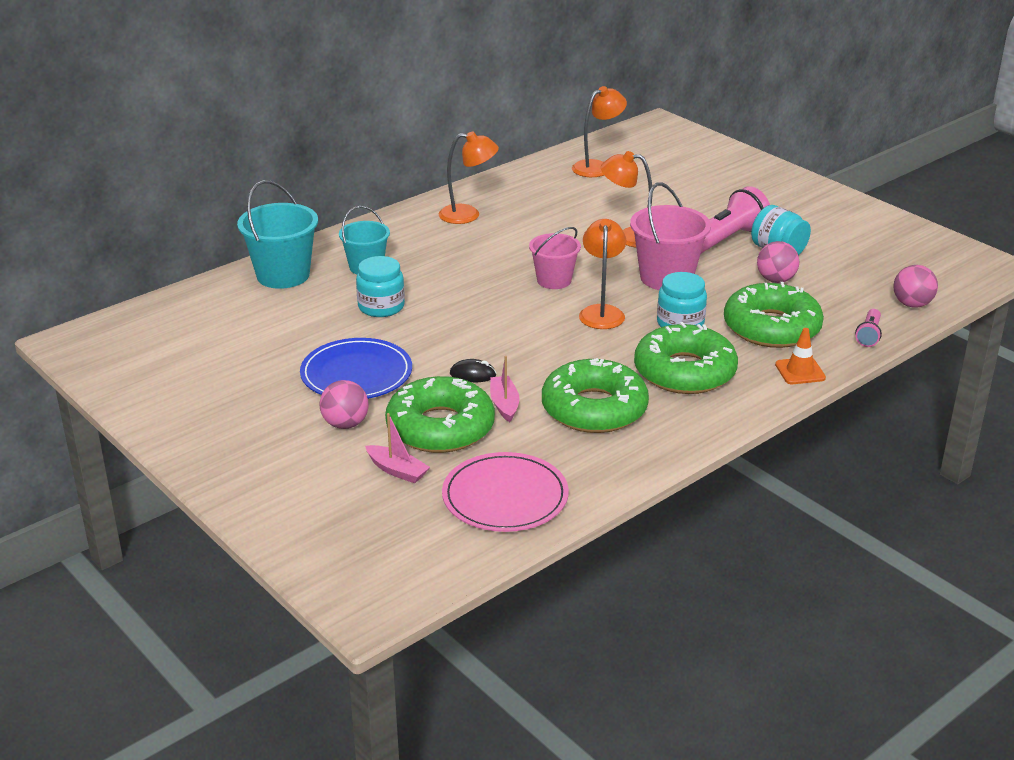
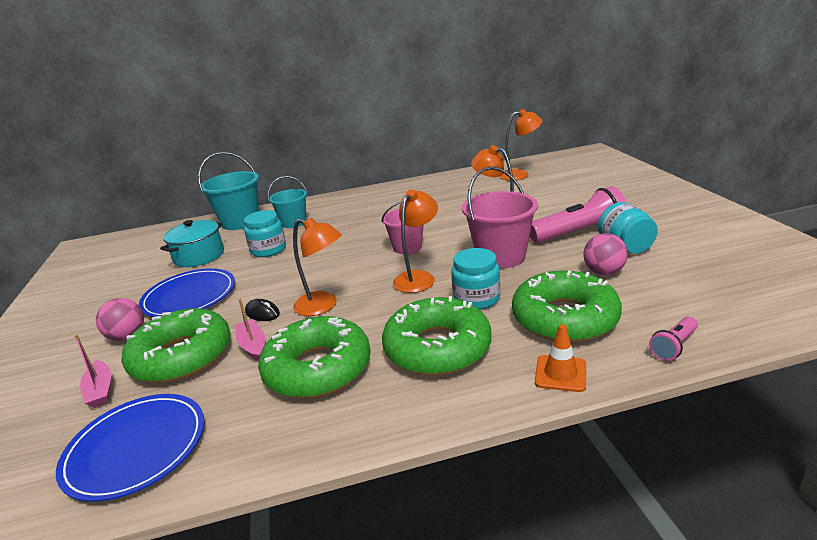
camera: 30 degrees right, 5 degrees down
orange lamp [439,131,499,224] -> orange lamp moved to [293,218,342,316]
pink plate [442,452,569,532] -> blue plate [56,394,204,502]
pink boat [490,356,519,422] -> pink boat turned 45 degrees counterclockwise [235,299,265,361]
pink ball [893,265,938,308] -> none
none -> turquoise pot [160,220,224,267]

